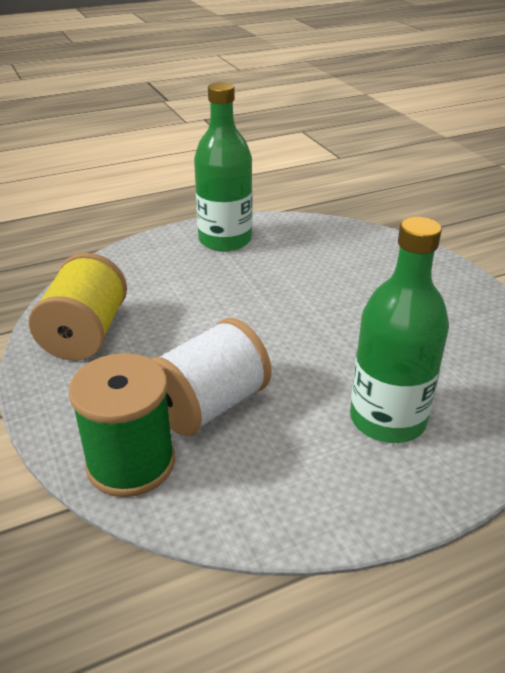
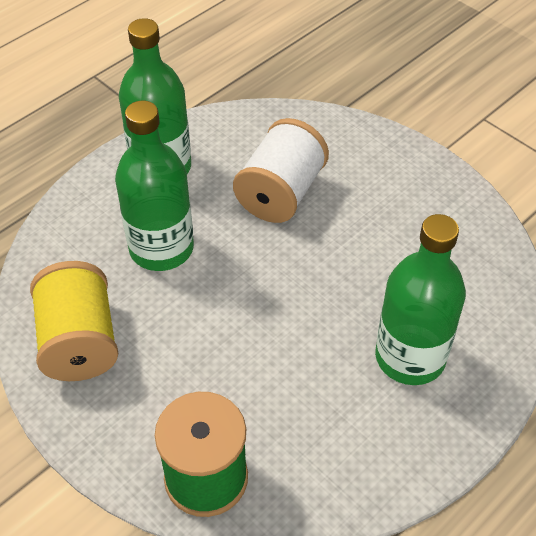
camera: 20 degrees left, 15 degrees up
white spool [151,318,271,436] -> white spool moved to [233,118,329,223]
none -> green bottle [115,101,194,271]

